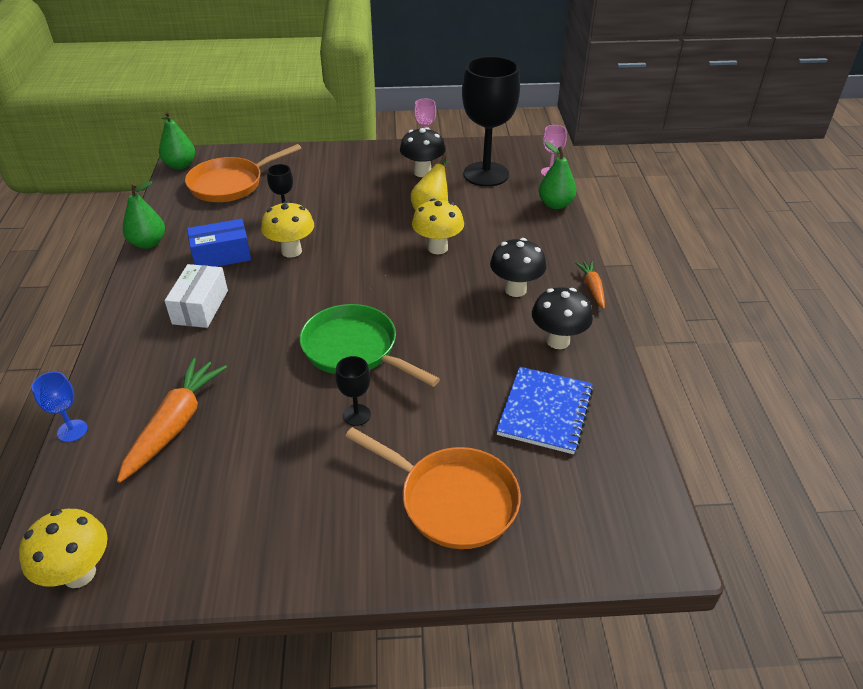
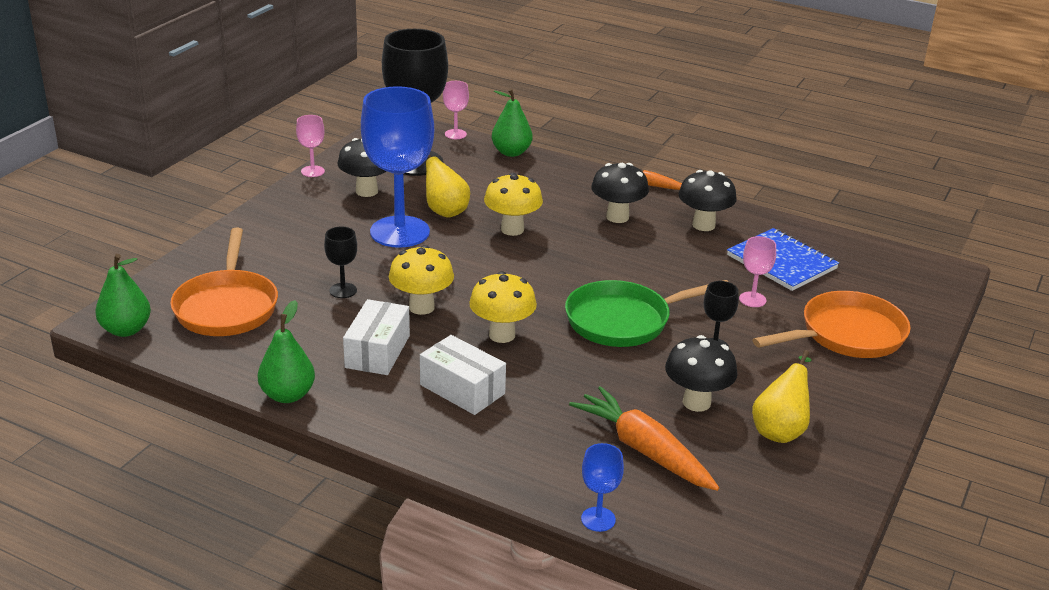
camera: 60 degrees left, 10 degrees down
yellow mushroom [19,509,107,588] -> yellow mushroom moved to [469,271,537,343]
blue box [187,219,251,267] -> white box [343,299,410,375]
none -> blue goblet [361,86,434,248]
none -> black mushroom [665,335,738,412]
none -> pink goblet [739,236,776,307]
none -> yellow pear [752,350,811,443]

